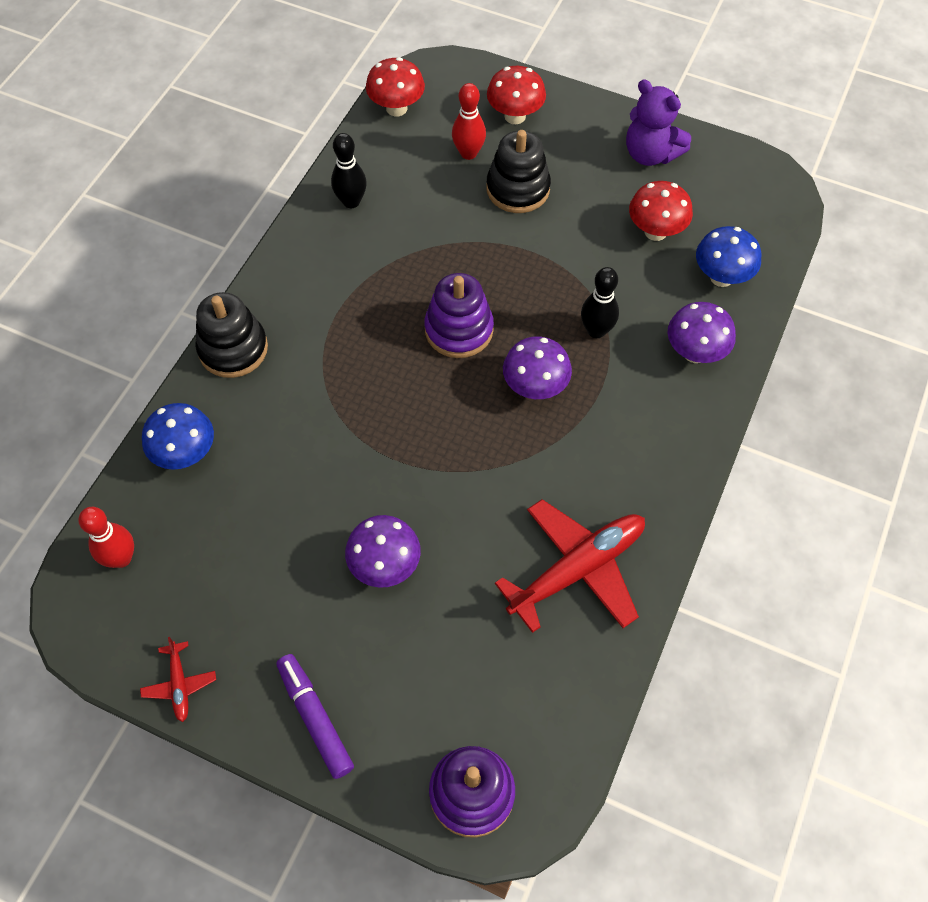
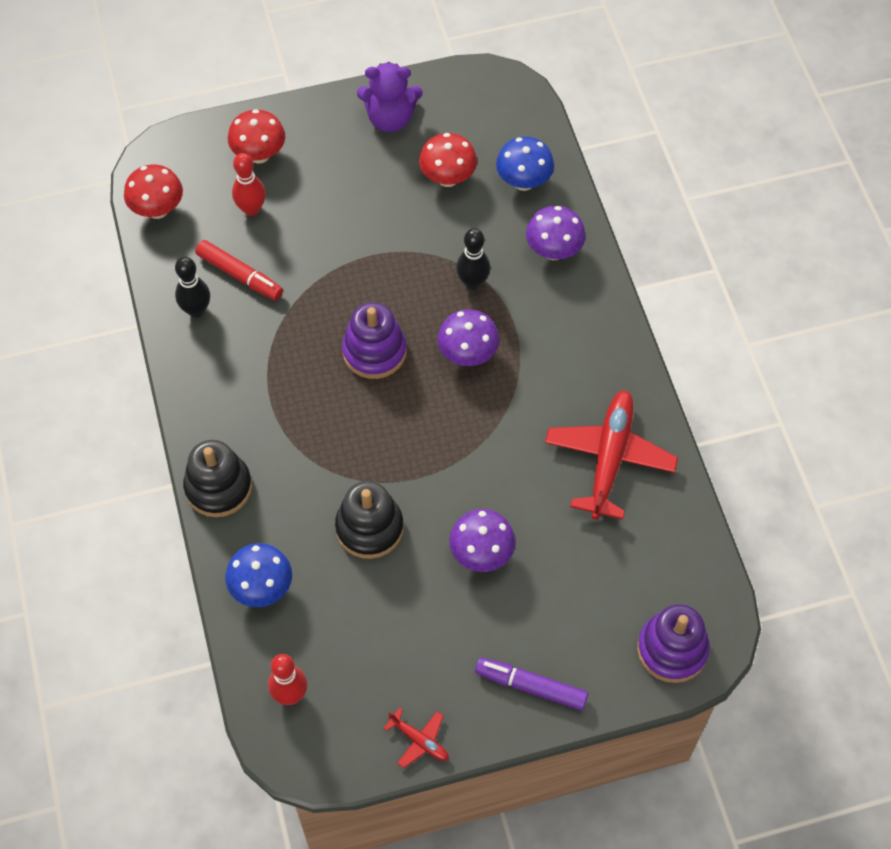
camera: 40 degrees left, 0 degrees up
black stacking toy [486,130,551,213] -> black stacking toy moved to [335,481,404,559]
none -> red marker [195,240,283,300]

